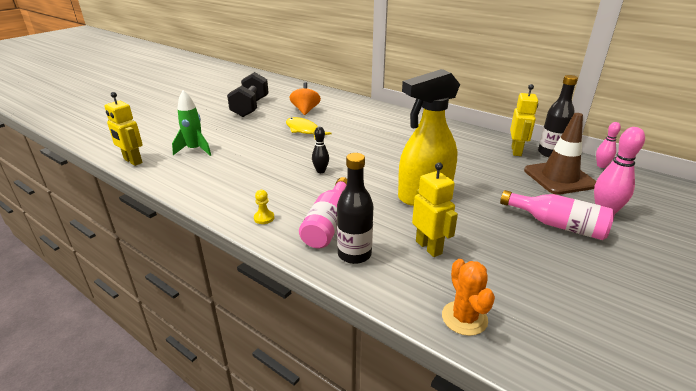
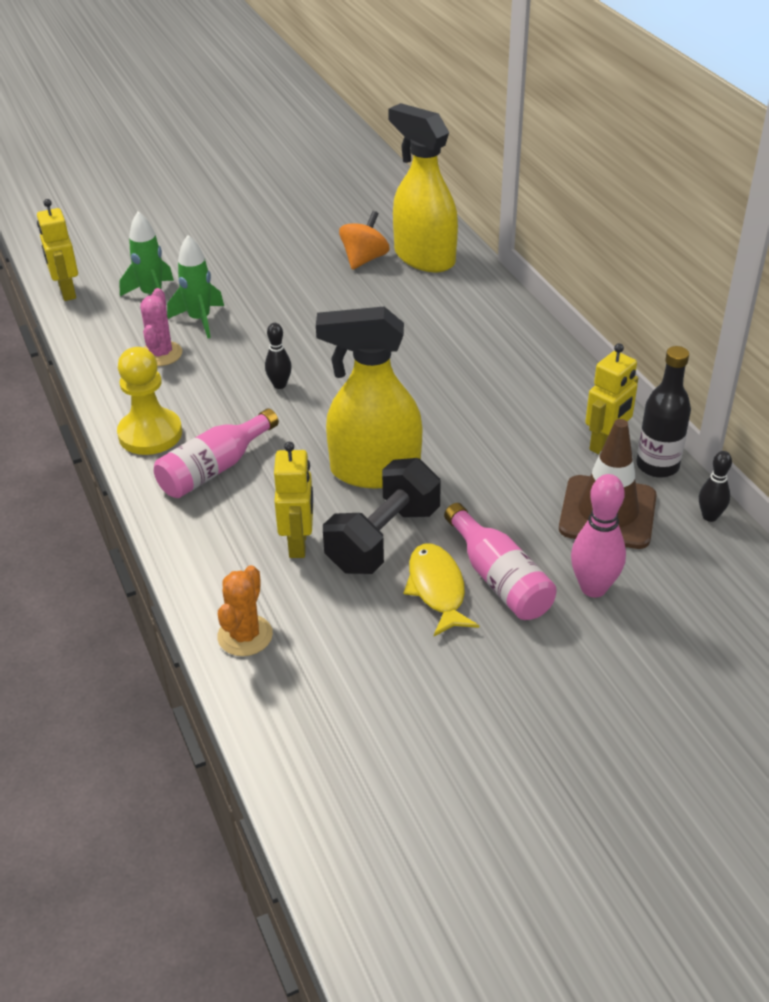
camera: 30 degrees right, 10 degrees up
black dumbbell [227,72,269,117] -> black dumbbell moved to [323,458,441,574]
yellow pawn [254,190,274,224] -> yellow pawn [117,347,182,455], size x2.30
yellow fish [286,117,331,140] -> yellow fish moved to [404,543,479,636]
black bottle [337,153,373,264] -> none
pink bowling pin [596,122,621,168] -> black bowling pin [699,451,732,522]
none -> pink cactus [140,288,182,366]
none -> green rocket [167,235,224,338]
none -> yellow spray bottle [388,103,458,272]

